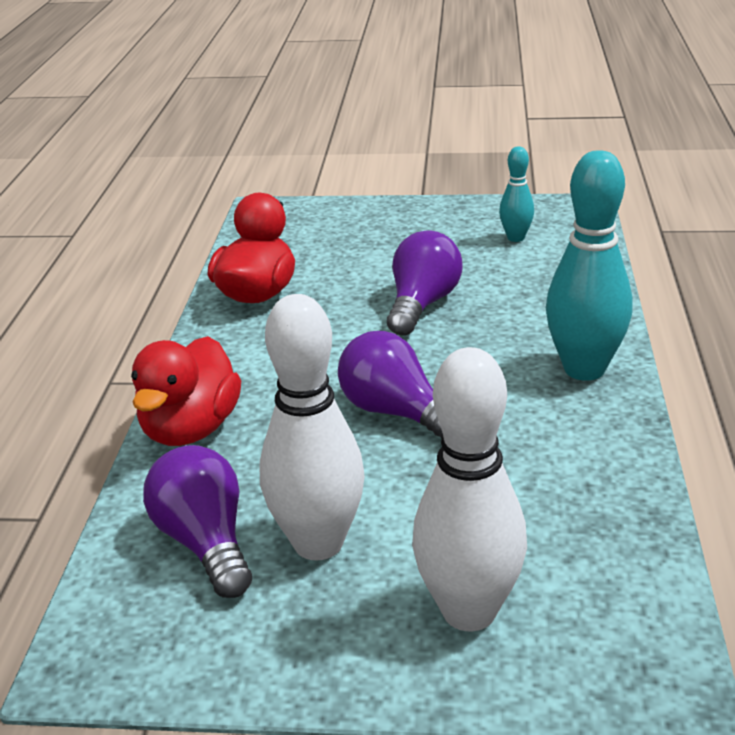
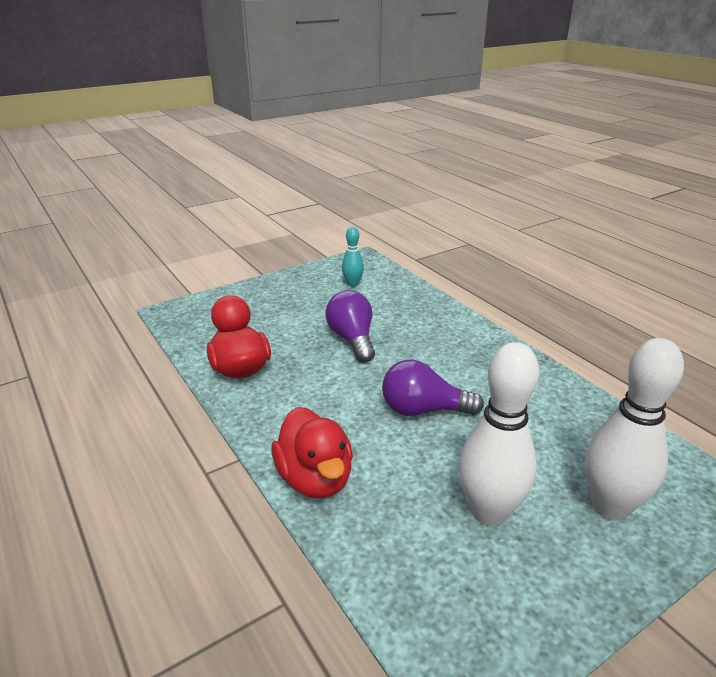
camera: 40 degrees left, 0 degrees up
purple light bulb [143,445,252,598] -> none
turquoise bowling pin [546,150,632,381] -> none

